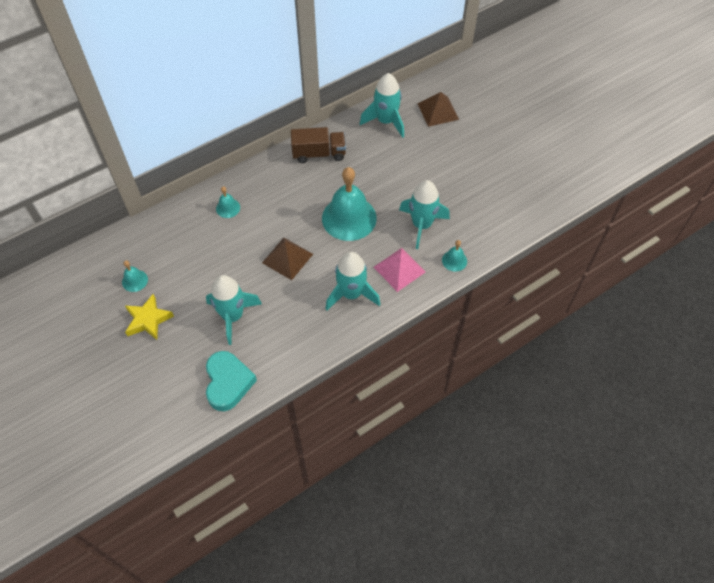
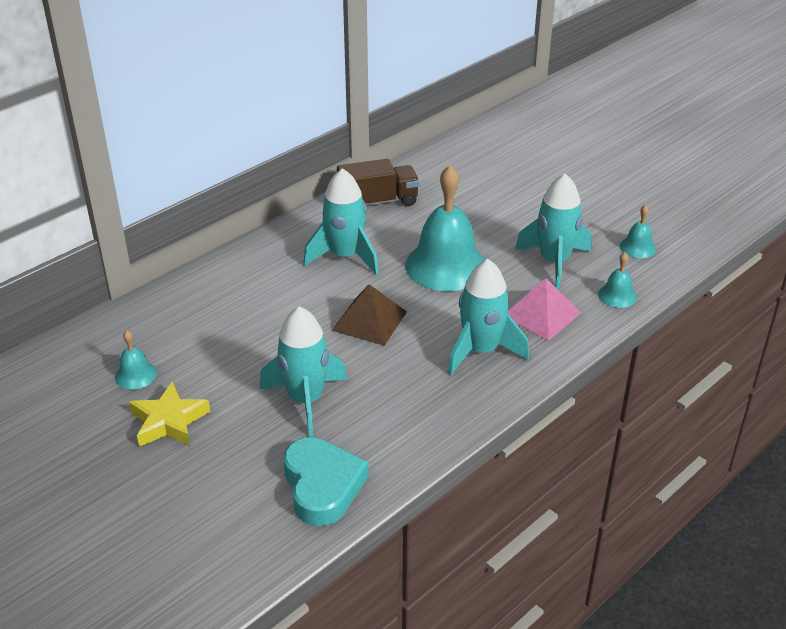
camera: 10 degrees left, 20 degrees down
turquoise bell [216,186,240,218] -> turquoise bell moved to [620,205,656,258]
turquoise rocket [360,73,404,138] -> turquoise rocket moved to [303,168,379,275]
brown pyramid [418,92,459,127] -> none

